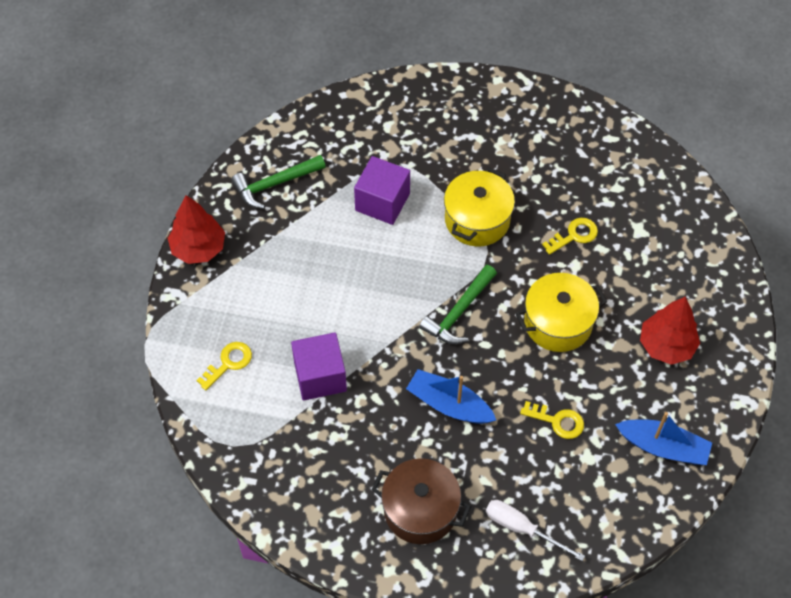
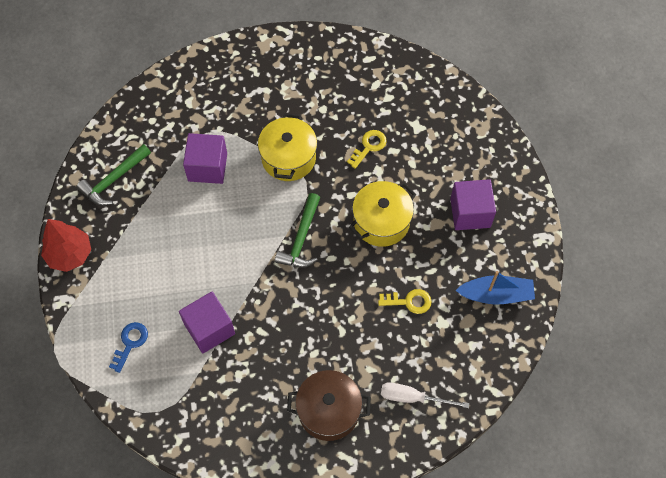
camera: 20 degrees left, 5 degrees up
yellow key [196,342,252,390] -> blue key [109,322,148,373]
blue boat [406,369,496,424] -> none
red tree [640,296,700,365] -> purple cube [450,179,496,230]

